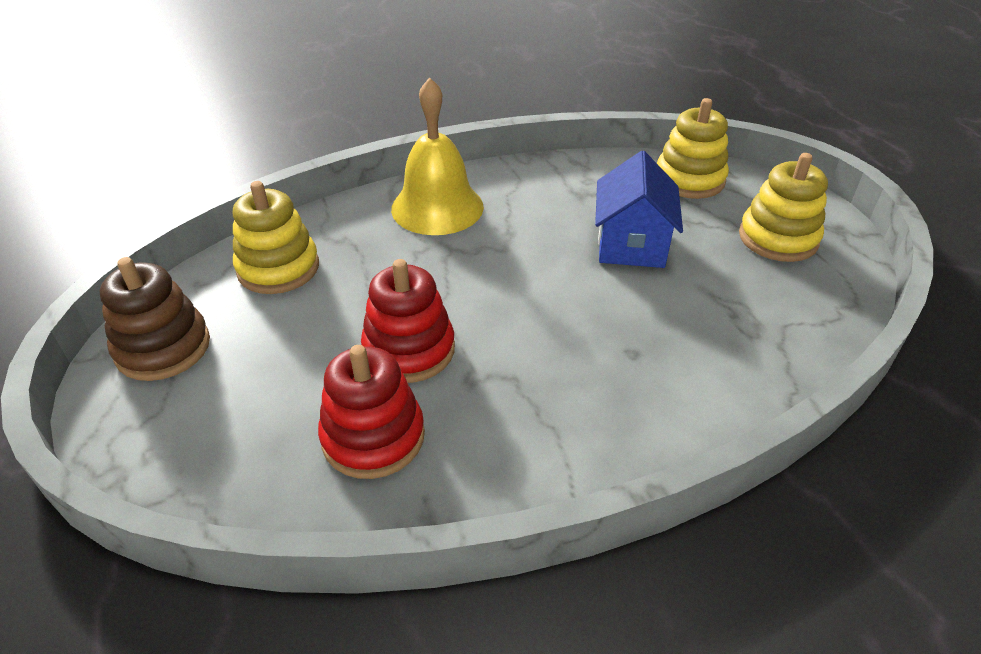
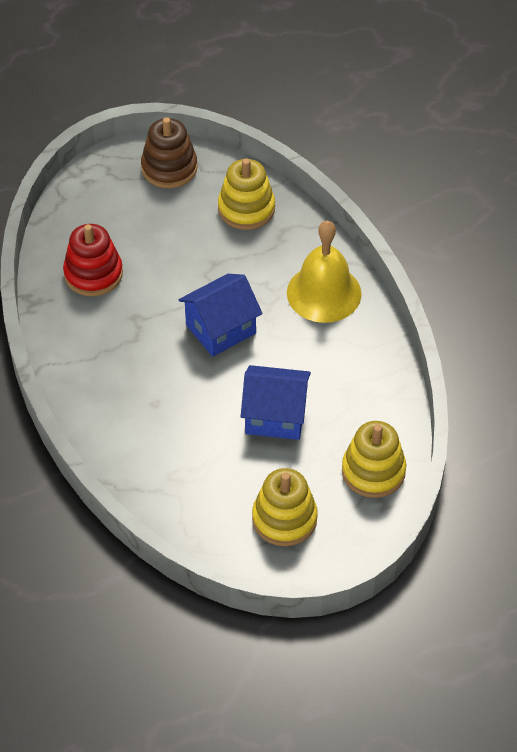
camera: 90 degrees right, 10 degrees up
red stacking toy [361,259,455,383] -> none
none -> blue house [178,274,263,357]

